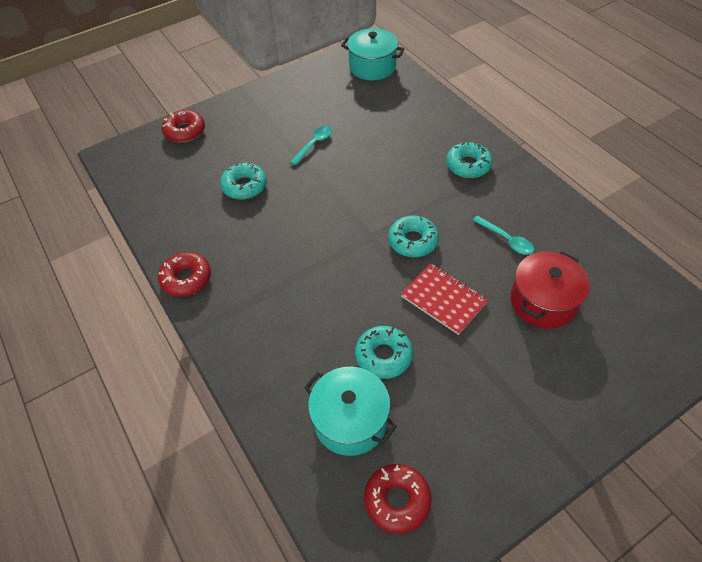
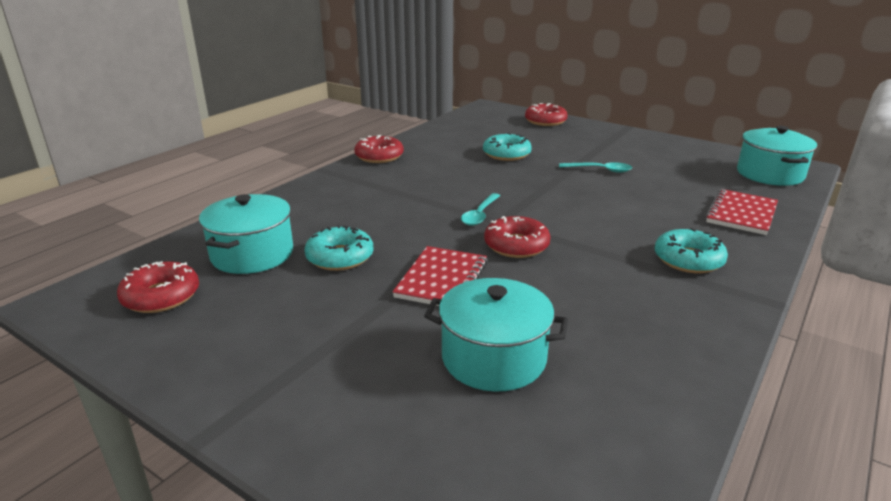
camera: 65 degrees right, 25 degrees down
turquoise donut [388,215,439,257] -> red donut [484,216,551,258]
turquoise spoon [473,216,534,255] -> turquoise spoon moved to [461,193,500,226]
red pot [511,251,590,329] -> turquoise pot [424,278,568,392]
none -> red notebook [705,189,778,235]

